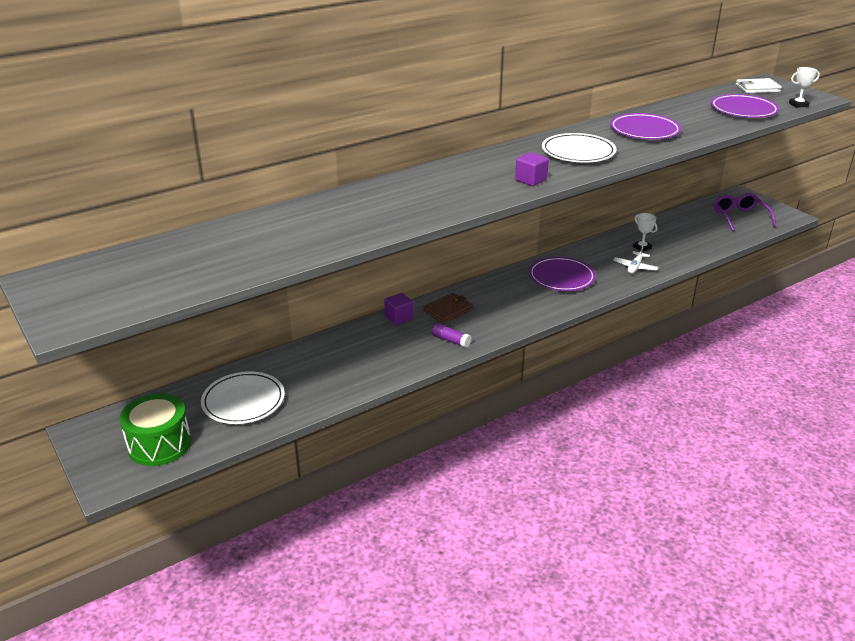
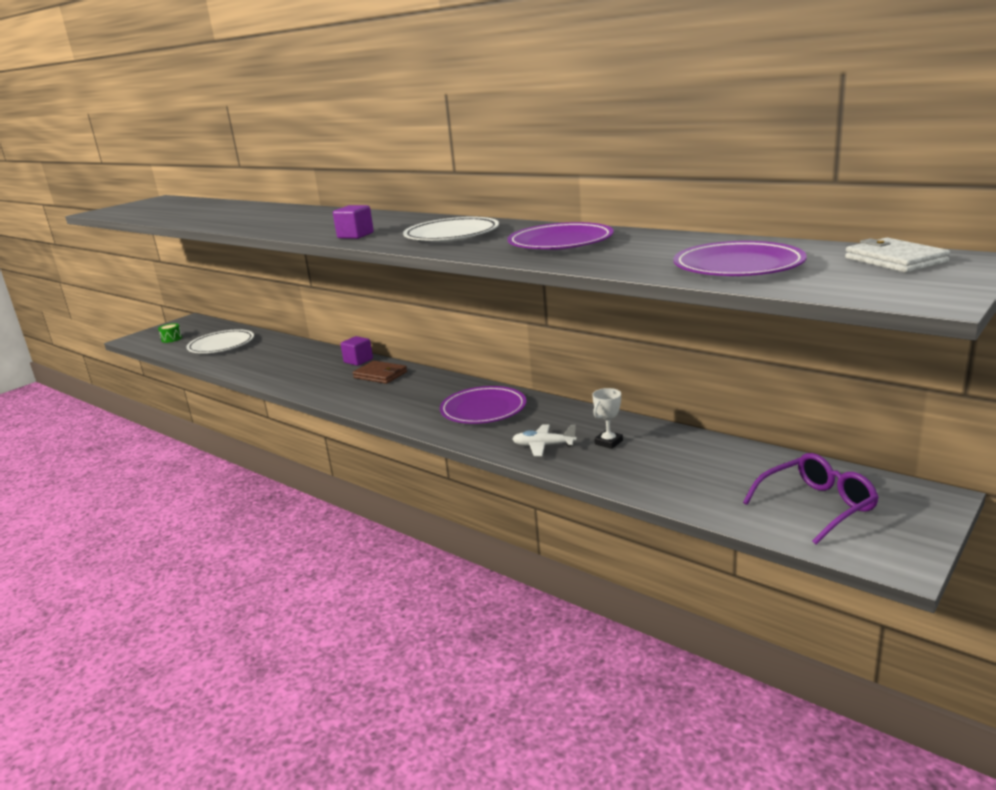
camera: 75 degrees right, 10 degrees down
green drum [120,393,191,466] -> green drum [158,323,182,343], size x0.46
purple glue stick [432,323,471,348] -> none
white trophy [789,67,820,108] -> none

